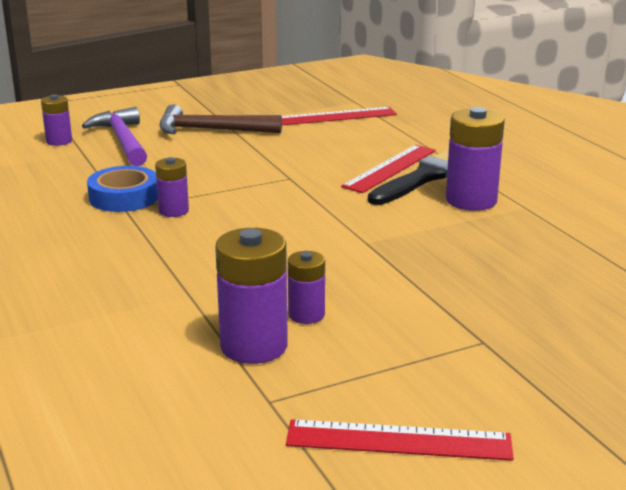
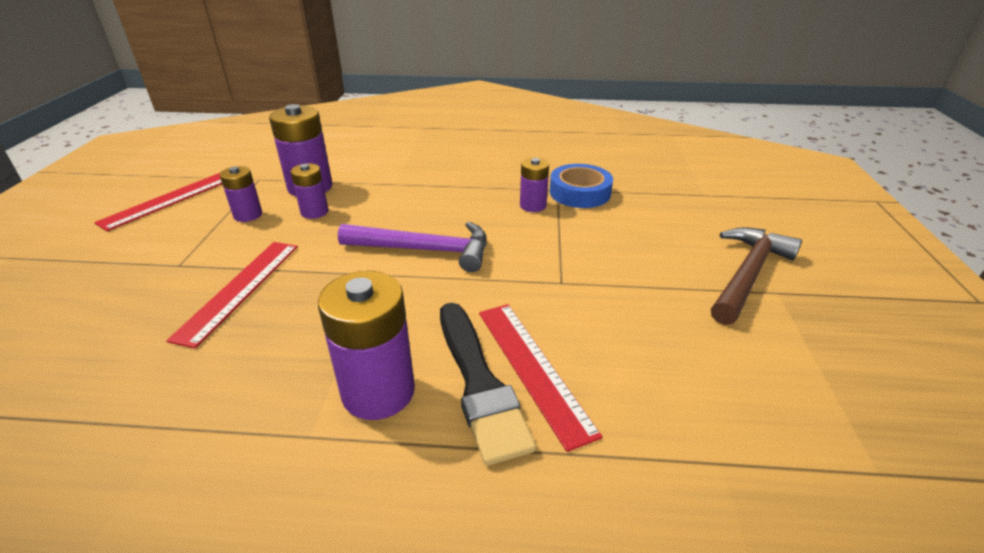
camera: 120 degrees right, 10 degrees up
purple battery [41,94,72,146] -> purple battery moved to [220,166,262,222]
purple hammer [82,107,147,166] -> purple hammer moved to [338,222,487,272]
red ruler [282,107,397,125] -> red ruler moved to [166,242,298,348]

